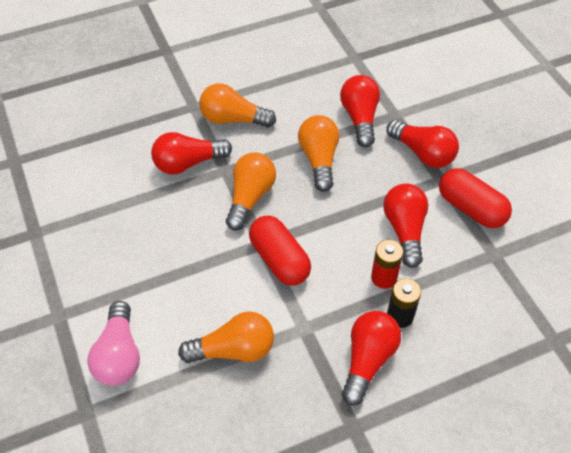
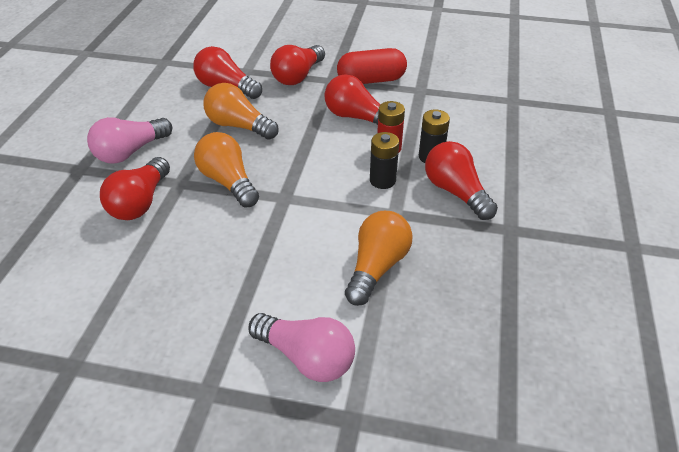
camera: 55 degrees left, 10 degrees down
orange light bulb [199,83,276,128] -> pink light bulb [87,117,172,164]
red capsule [249,216,311,286] -> none
red light bulb [386,120,459,168] -> red light bulb turned 135 degrees clockwise [270,45,325,85]
none -> black battery [370,132,399,189]

